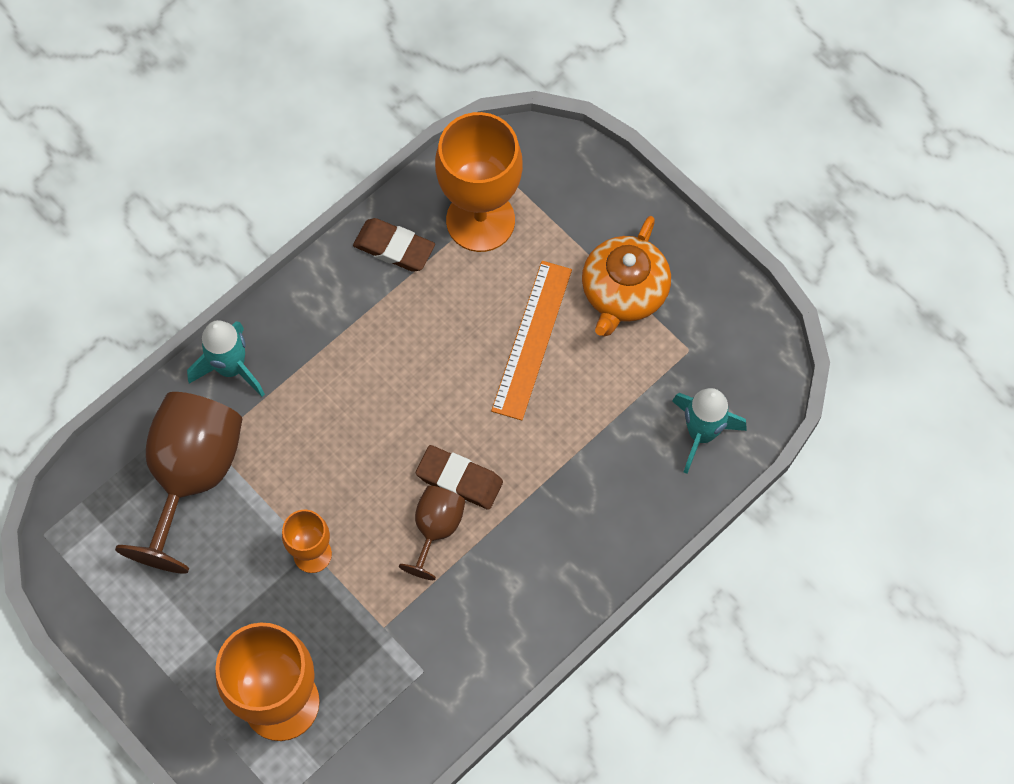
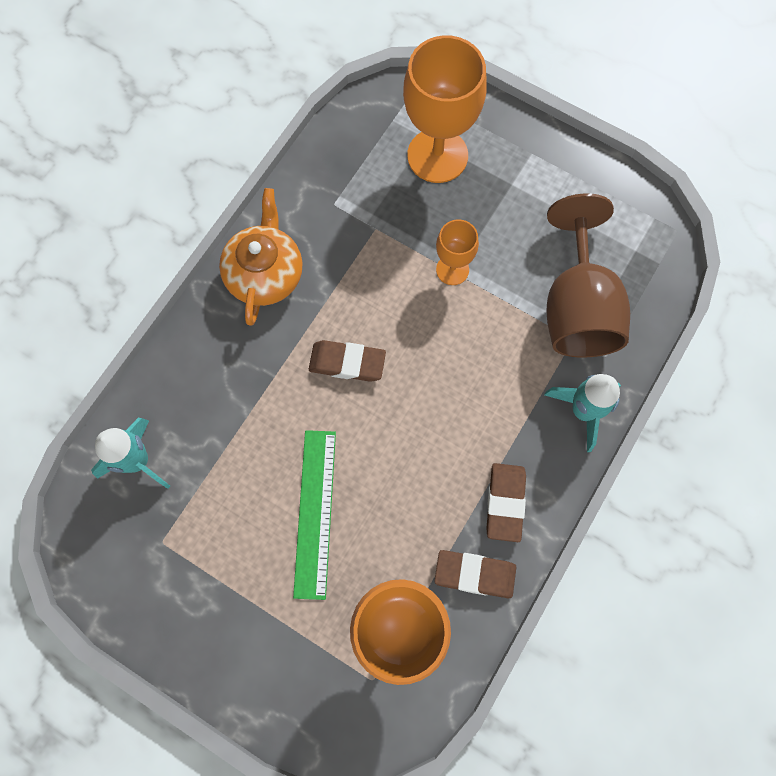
camera: 165 degrees right, 5 degrees up
brown goblet [399,486,465,580] -> none
orange ruler [491,261,572,421] -> green ruler [293,430,336,600]
orange teapot [582,216,671,336] -> orange teapot moved to [219,188,303,326]
none -> brown eraser [486,463,526,542]

